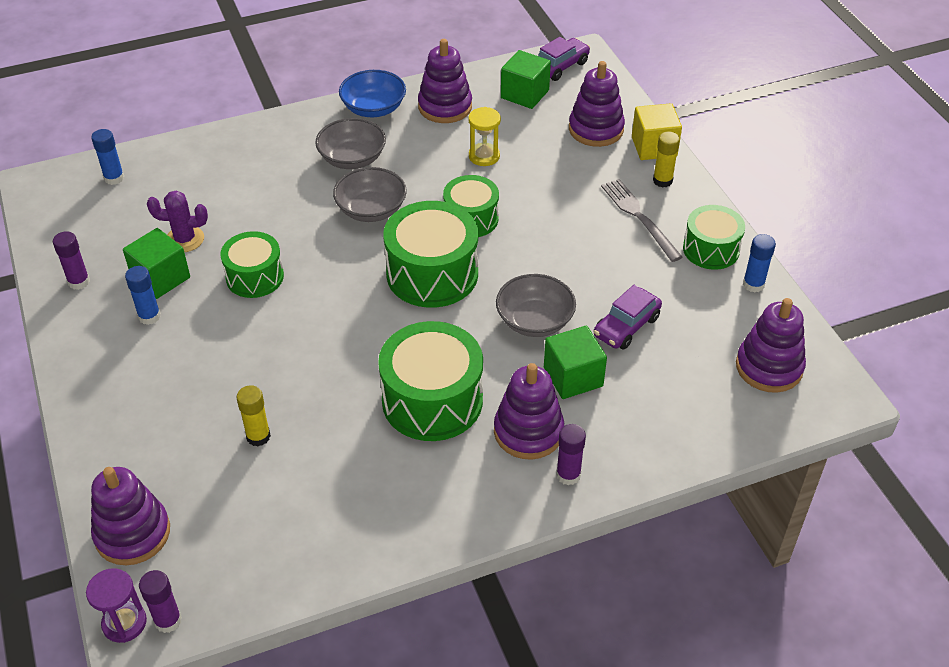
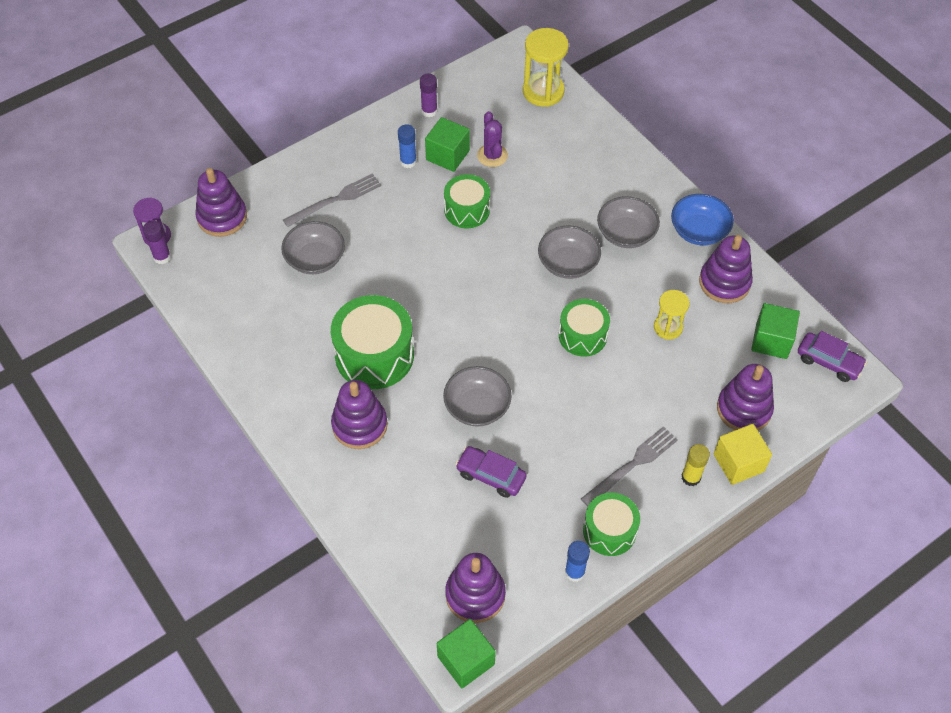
camera: 75 degrees right, 10 degrees up
blue glue stick [91,129,124,185] -> yellow hourglass [523,28,569,107]
yellow glue stick [237,385,271,446] -> grey bowl [281,221,345,274]
green drum [383,201,478,308] -> none
green cube [544,326,607,399] -> green cube moved to [437,619,496,688]
purple glue stick [556,424,586,485] -> none
none -> grey fork [283,173,382,227]

